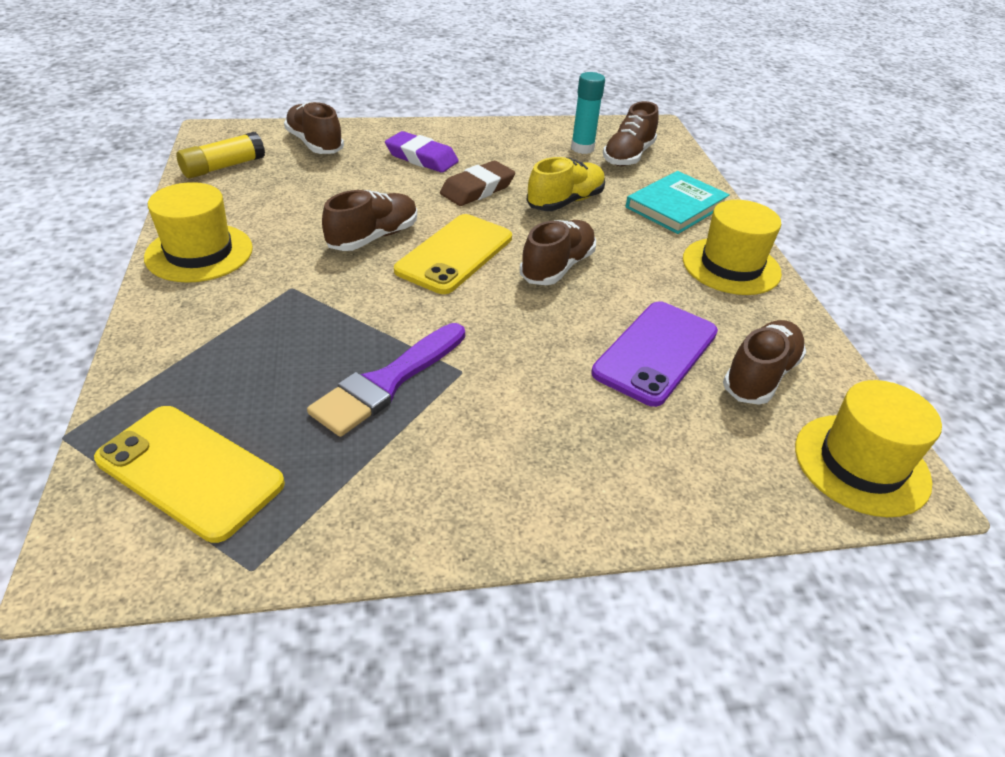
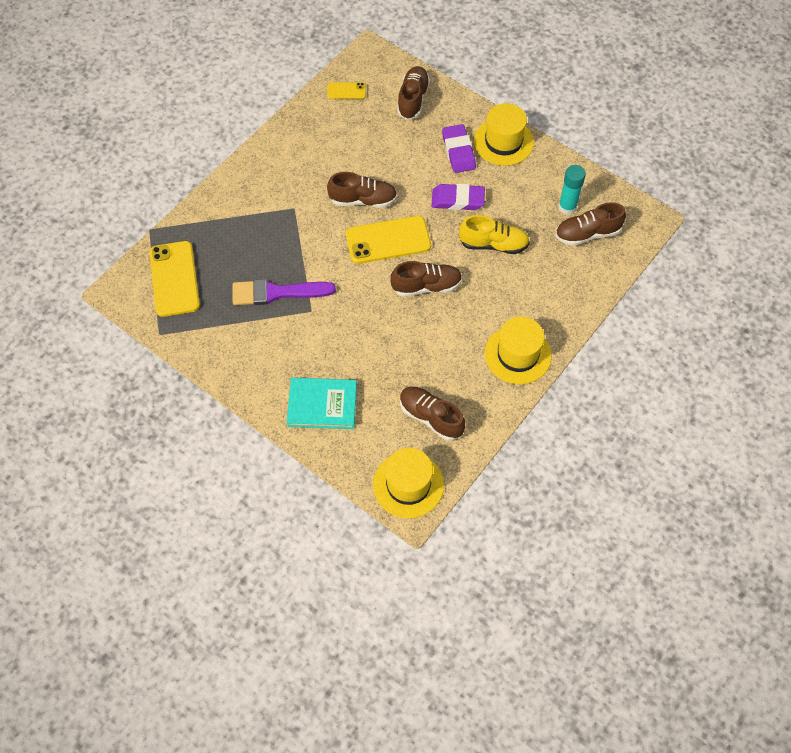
camera: 50 degrees right, 20 degrees up
yellow hat [144,182,253,283] -> yellow hat moved to [474,103,534,166]
yellow glue stick [177,132,265,178] -> yellow phone [327,82,366,99]
brown eraser [440,161,515,206] -> purple eraser [431,184,485,210]
purple phone [591,301,718,407] -> none
turquoise book [626,171,730,234] -> turquoise book moved to [287,378,357,429]
brown shoe [723,320,806,405] -> brown shoe turned 135 degrees counterclockwise [400,386,465,441]

